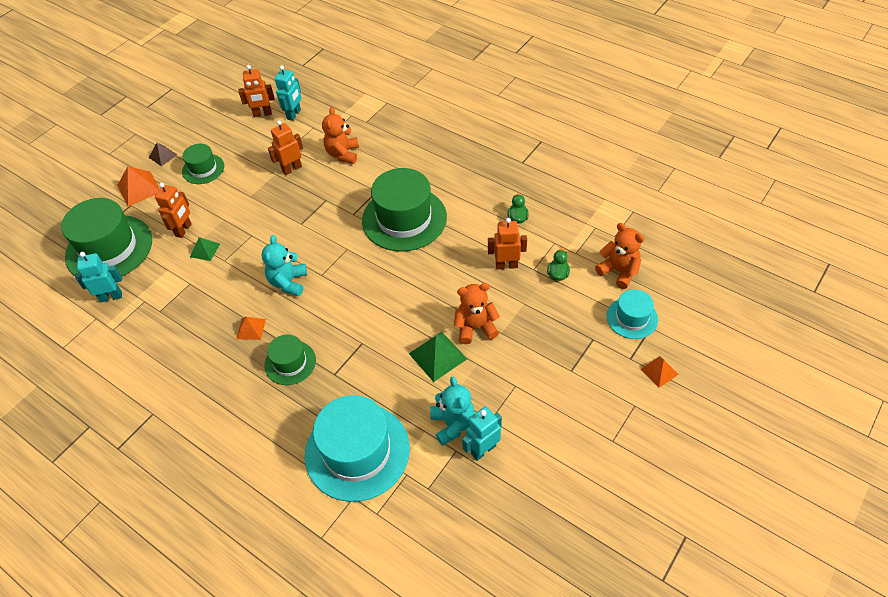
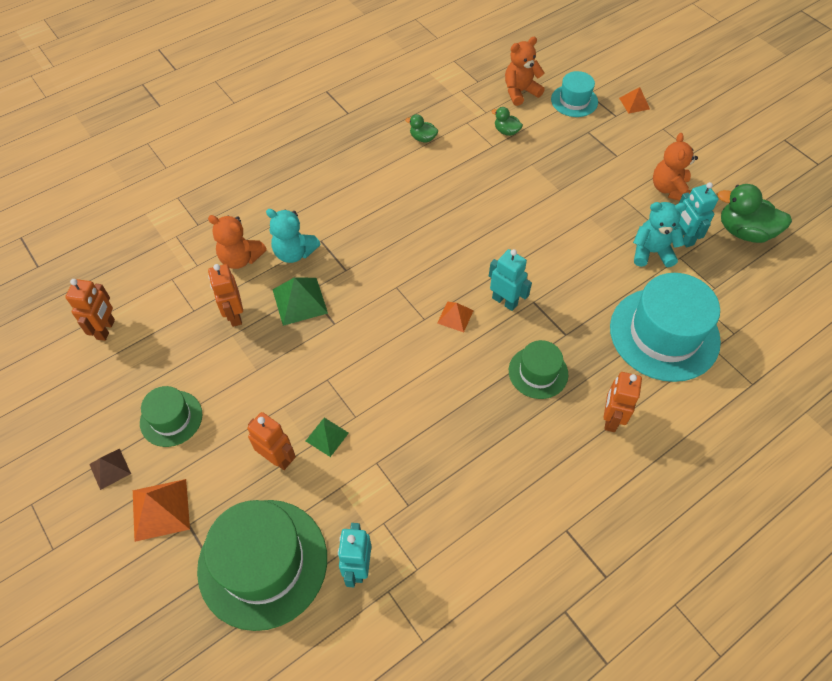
camera: 75 degrees left, 5 degrees up
orange pyramid [237,317,266,340] -> orange pyramid moved to [437,301,474,332]
turquoise teddy bear [261,235,307,296] -> turquoise teddy bear moved to [266,209,320,263]
turquoise robot [275,65,301,121] -> turquoise robot moved to [489,249,532,311]
green hat [362,168,447,252] -> none
green pyramid [409,332,467,382] -> green pyramid moved to [272,277,328,326]
orange teddy bear [454,283,500,344] -> orange teddy bear moved to [653,133,698,201]
orange robot [488,218,527,270] -> orange robot moved to [604,372,642,432]
none -> green duck [717,184,792,243]

